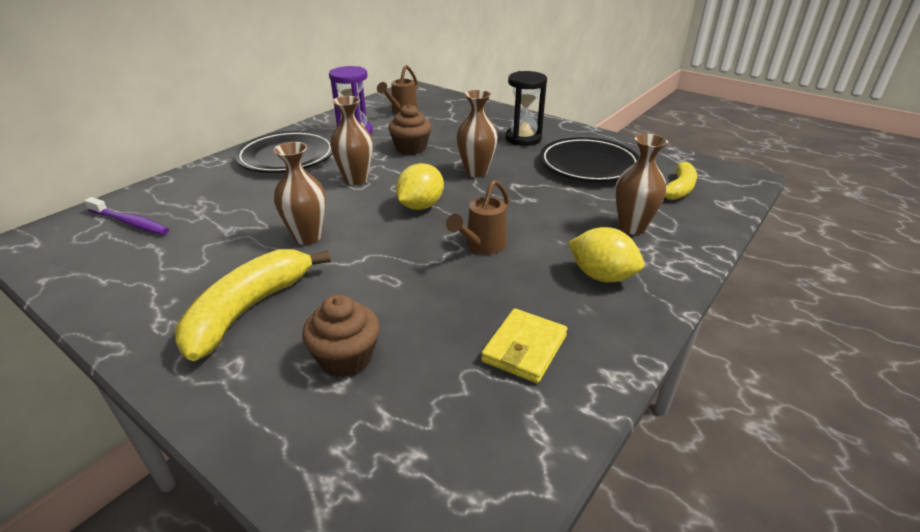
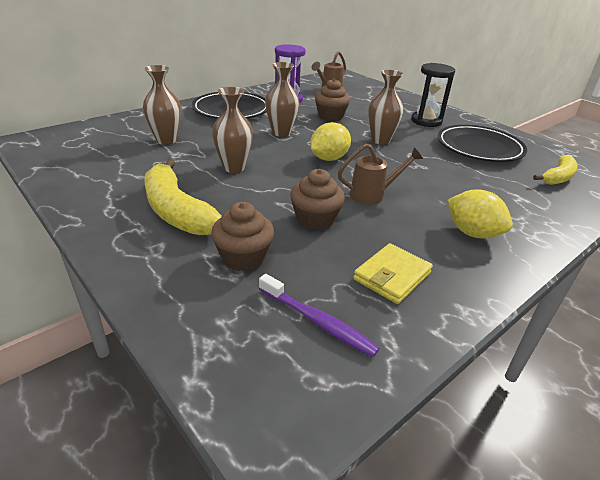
camera: 10 degrees right, 0 degrees up
purple toothbrush [84,197,169,235] -> purple toothbrush moved to [259,274,380,357]
yellow banana [175,249,331,361] -> yellow banana turned 75 degrees counterclockwise [144,159,222,235]
brown watering can [446,180,509,254] -> brown watering can turned 150 degrees counterclockwise [338,143,423,205]
brown vase [615,134,668,235] -> brown vase moved to [143,65,181,145]
none -> brown cupcake [290,169,345,231]

